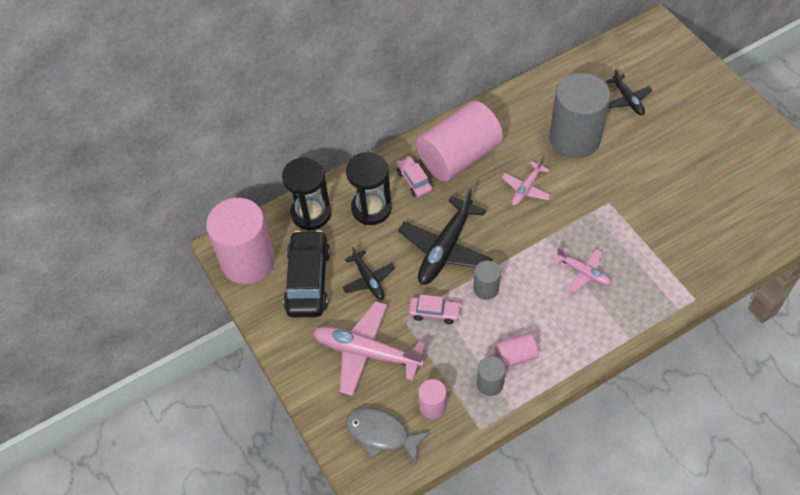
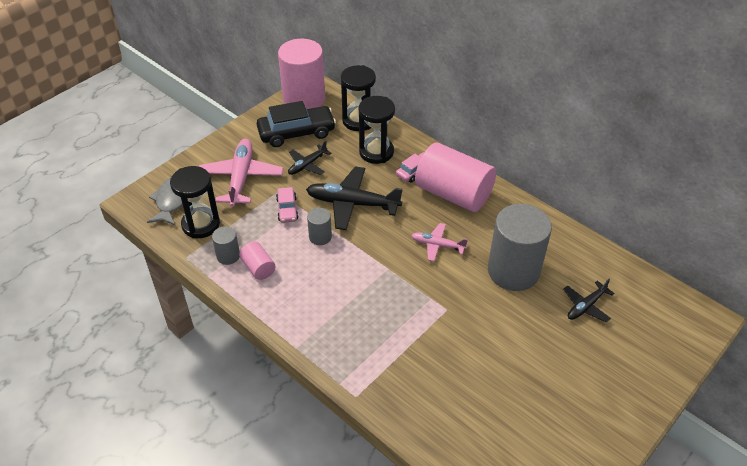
camera: 70 degrees right, 10 degrees down
pink cylinder [418,379,446,419] -> black hourglass [170,166,220,238]
pink plane [553,247,612,293] -> none

